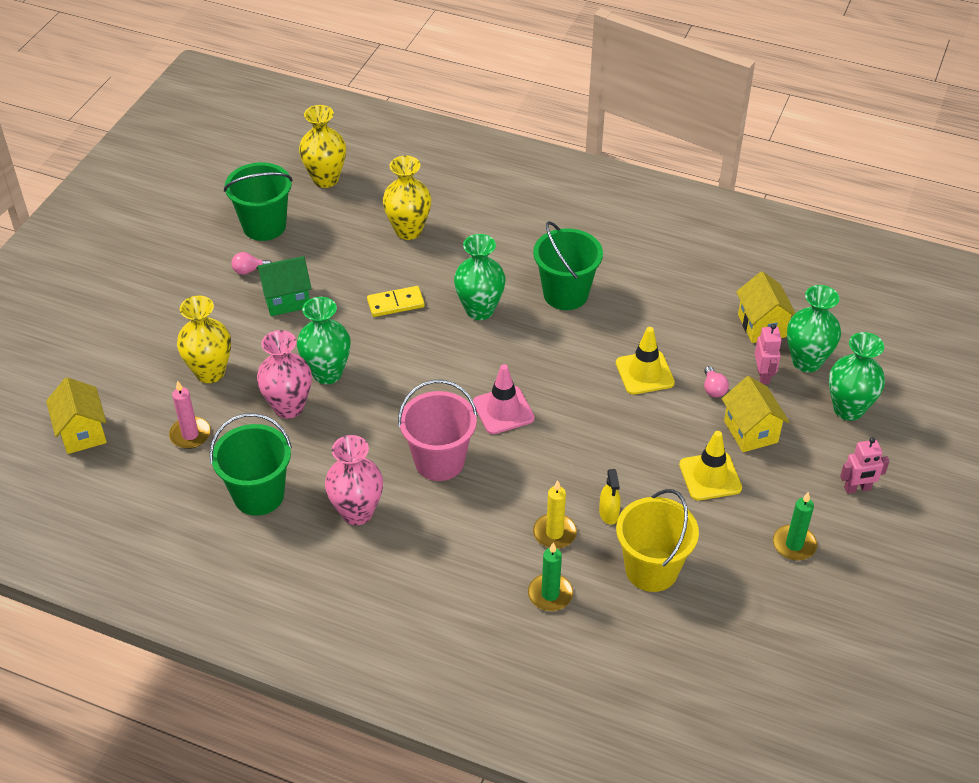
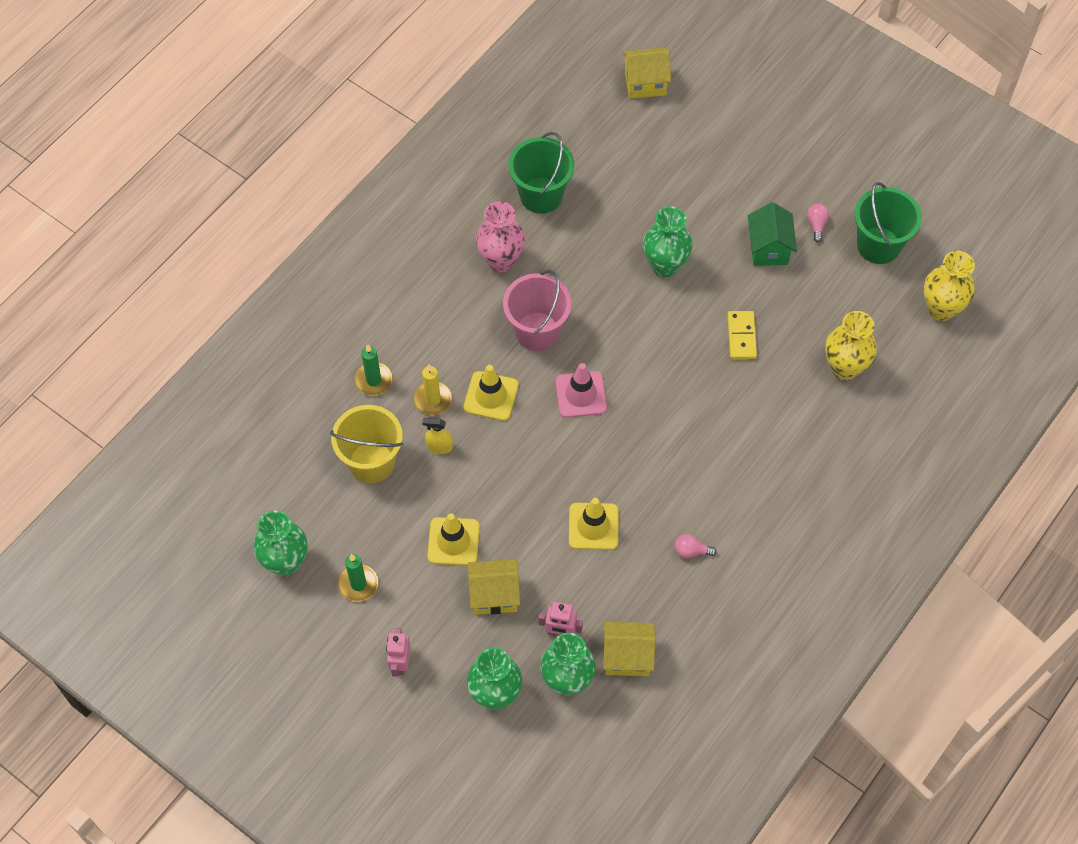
camera: 105 degrees right, 15 degrees up
pink candle [169,381,211,449] -> none
yellow vase [177,296,231,383] -> none
pink vase [257,330,312,419] -> none
green vase [454,234,505,320] -> green vase moved to [253,511,307,576]
green bucket [533,221,603,310] -> none
pink light bulb [704,366,729,397] -> pink light bulb moved to [675,534,717,558]
none -> yellow traffic cone [463,365,518,421]

